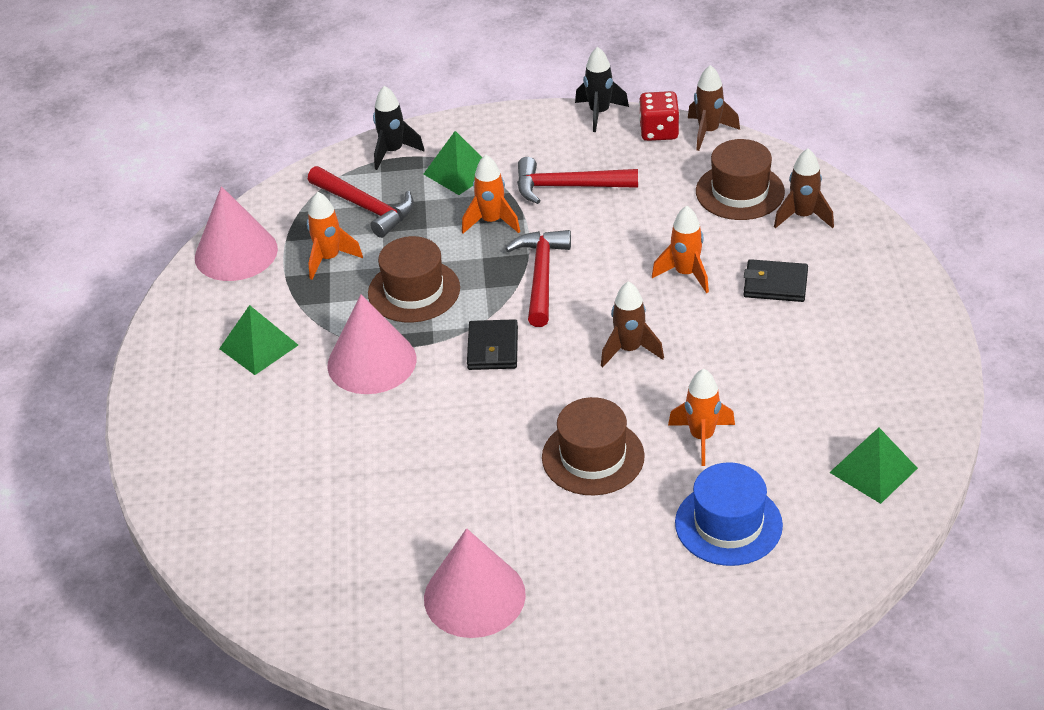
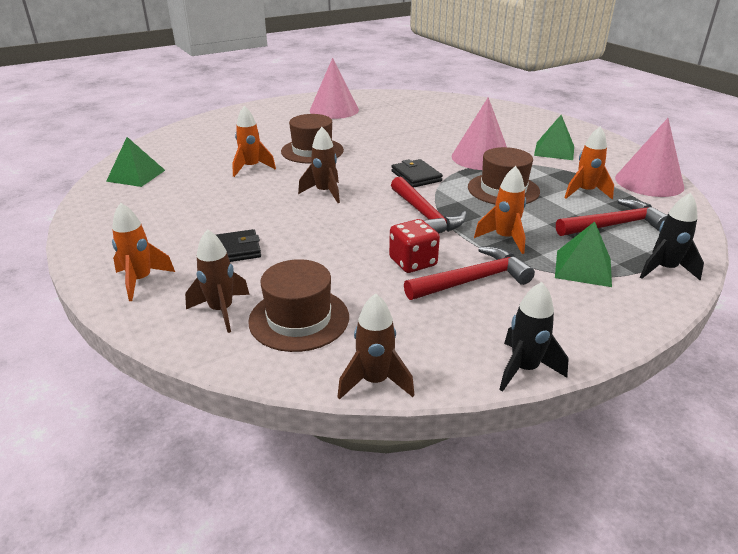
camera: 150 degrees right, 10 degrees down
red hammer [308,166,414,238] -> red hammer turned 150 degrees clockwise [556,199,667,236]
red dice [639,91,679,141] -> red dice moved to [389,219,440,273]
orange rocket [652,206,709,293] -> orange rocket moved to [112,203,175,301]
blue hat [675,462,783,566] -> none

